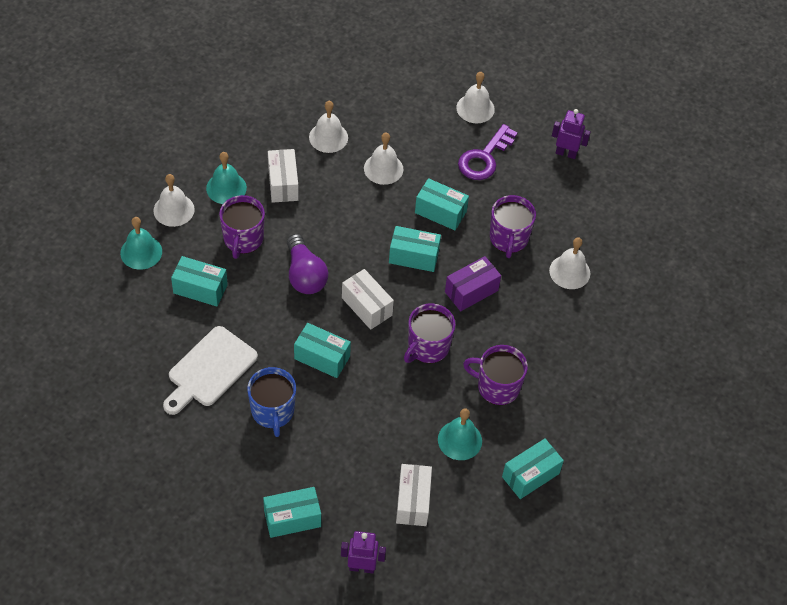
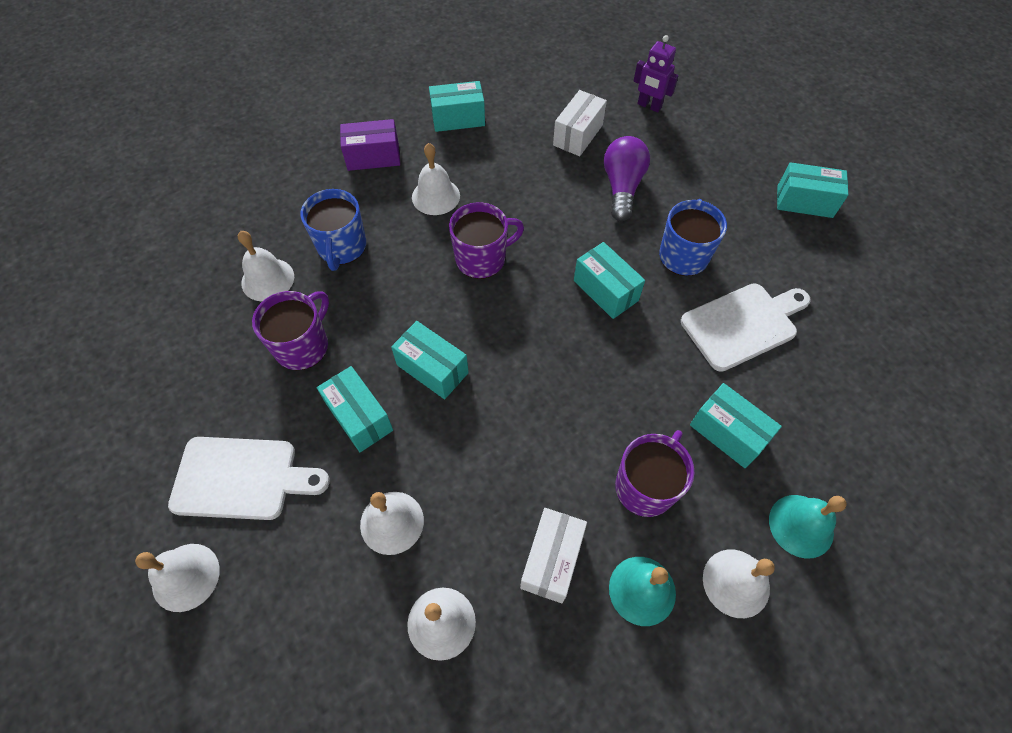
camera: 150 degrees left, 5 degrees up
turquoise box [263,487,321,538] -> turquoise box moved to [777,162,848,218]
purple light bulb [287,234,328,294] -> purple light bulb moved to [604,136,650,221]
white box [342,269,394,330] -> none
turquoise bell [438,408,482,460] -> none
purple box [445,256,501,311] -> purple box moved to [340,119,400,171]
purple key [458,124,518,180] -> white cutting board [168,437,330,520]
purple mug [463,345,528,405] -> white bell [412,143,460,215]
purple robot [552,109,591,159] -> none
none -> blue mug [301,189,366,271]

